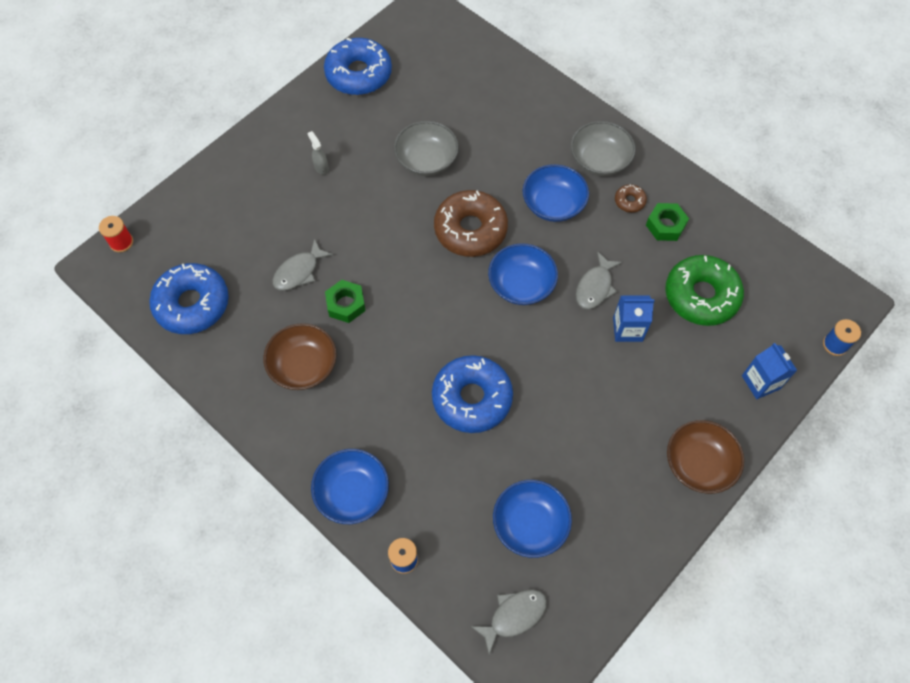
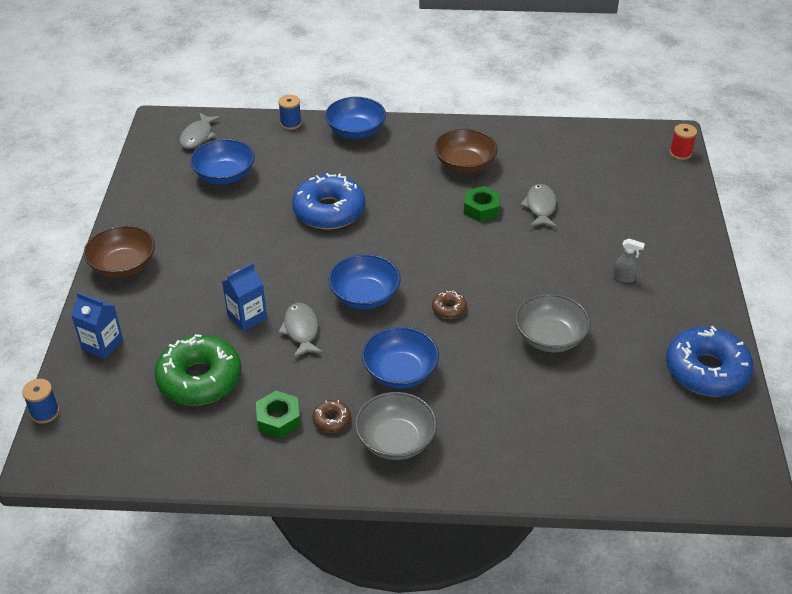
camera: 140 degrees right, 20 degrees down
blue donut [149,263,229,334] -> none
brown donut [434,190,508,257] -> brown donut [432,290,467,319], size x0.44

